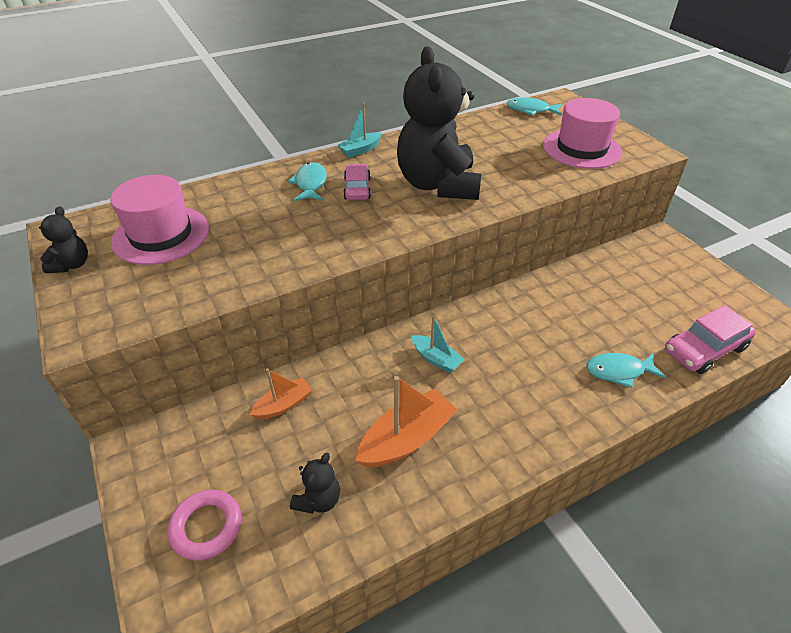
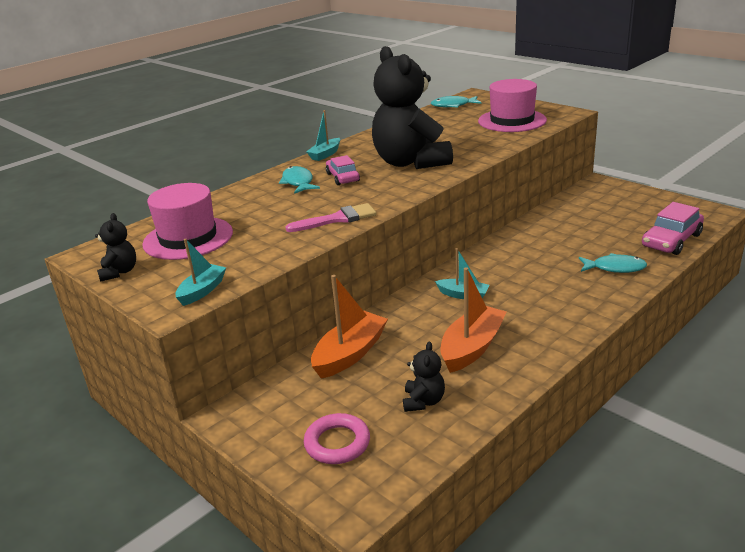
camera: 15 degrees left, 15 degrees down
orange boat [249,368,313,419] -> orange boat [311,275,388,379], size x1.68
turquoise fish [586,353,665,388] -> turquoise fish turned 150 degrees counterclockwise [579,253,647,273]
none -> turquoise boat [175,239,226,306]
none -> pink brush [286,203,377,232]

